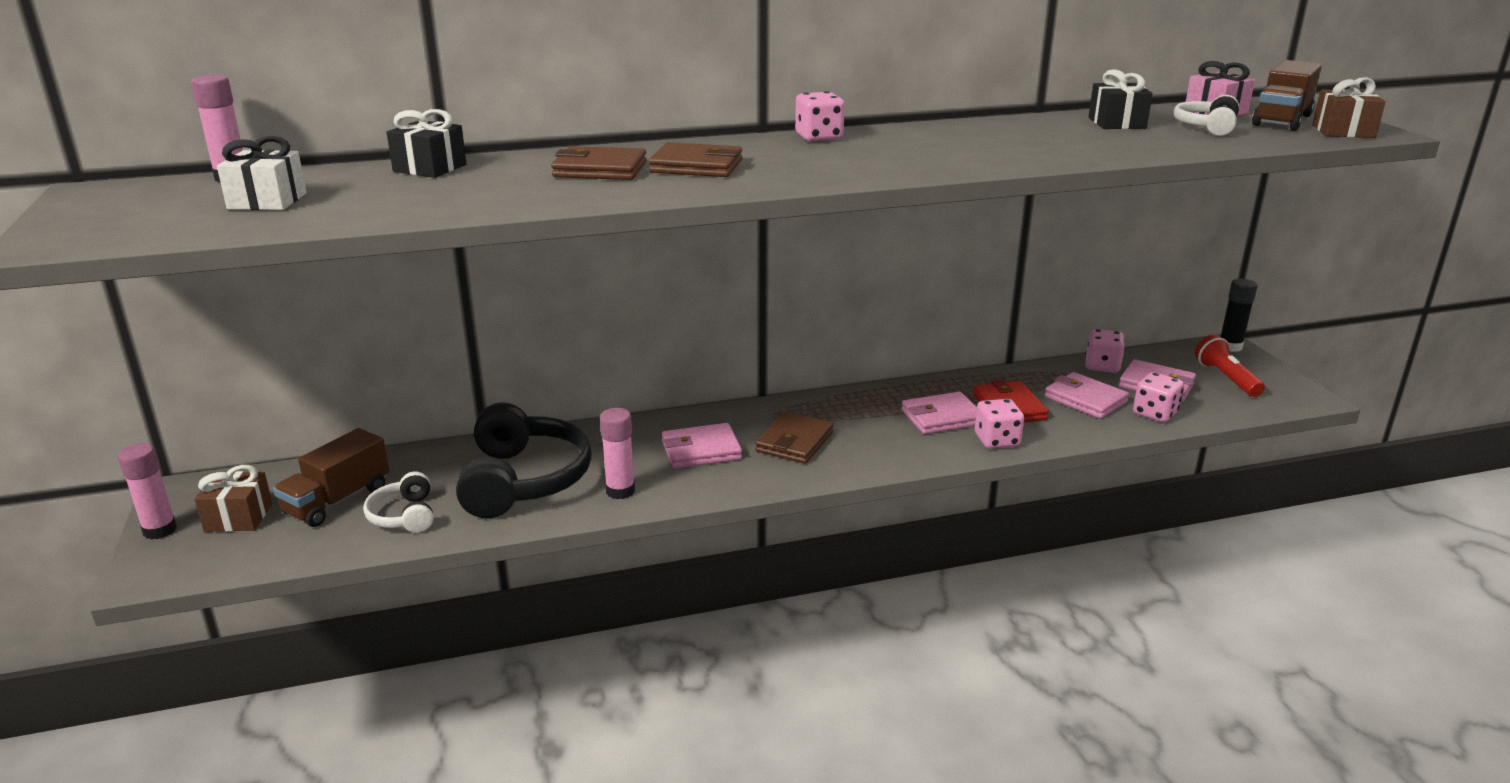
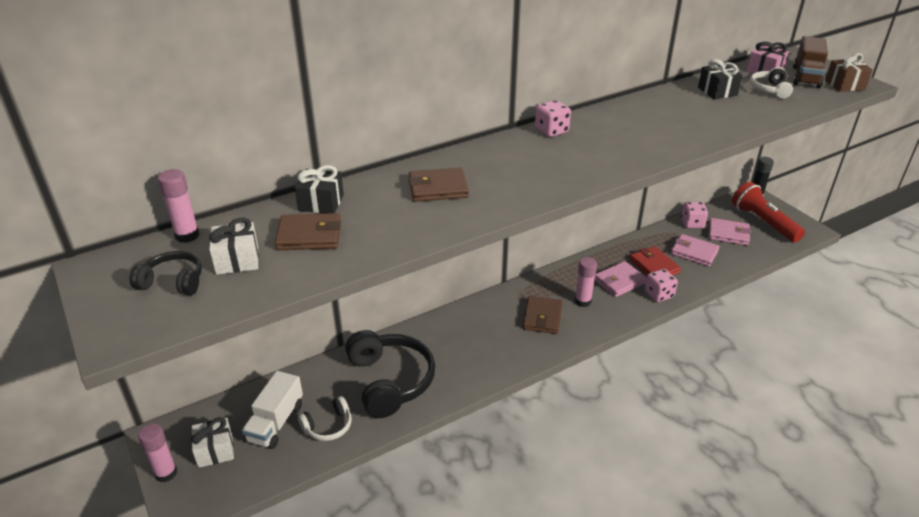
camera: 15 degrees left, 10 degrees up
brown gift [194,465,272,532] -> white gift [191,417,234,468]
brown truck [273,428,390,527] -> white truck [242,371,303,449]
white headphones [363,471,433,533] -> white headphones turned 90 degrees counterclockwise [298,396,352,441]
pink glue stick [600,408,635,499] -> pink glue stick moved to [575,257,597,307]
brown wallet [649,142,742,177] -> brown wallet moved to [275,213,341,250]
pink wallet [662,423,742,469] -> none
pink dice [1133,372,1184,422] -> none
red flashlight [1195,335,1265,397] -> red flashlight [732,182,805,242], size x1.53
none -> black headphones [129,251,202,295]

